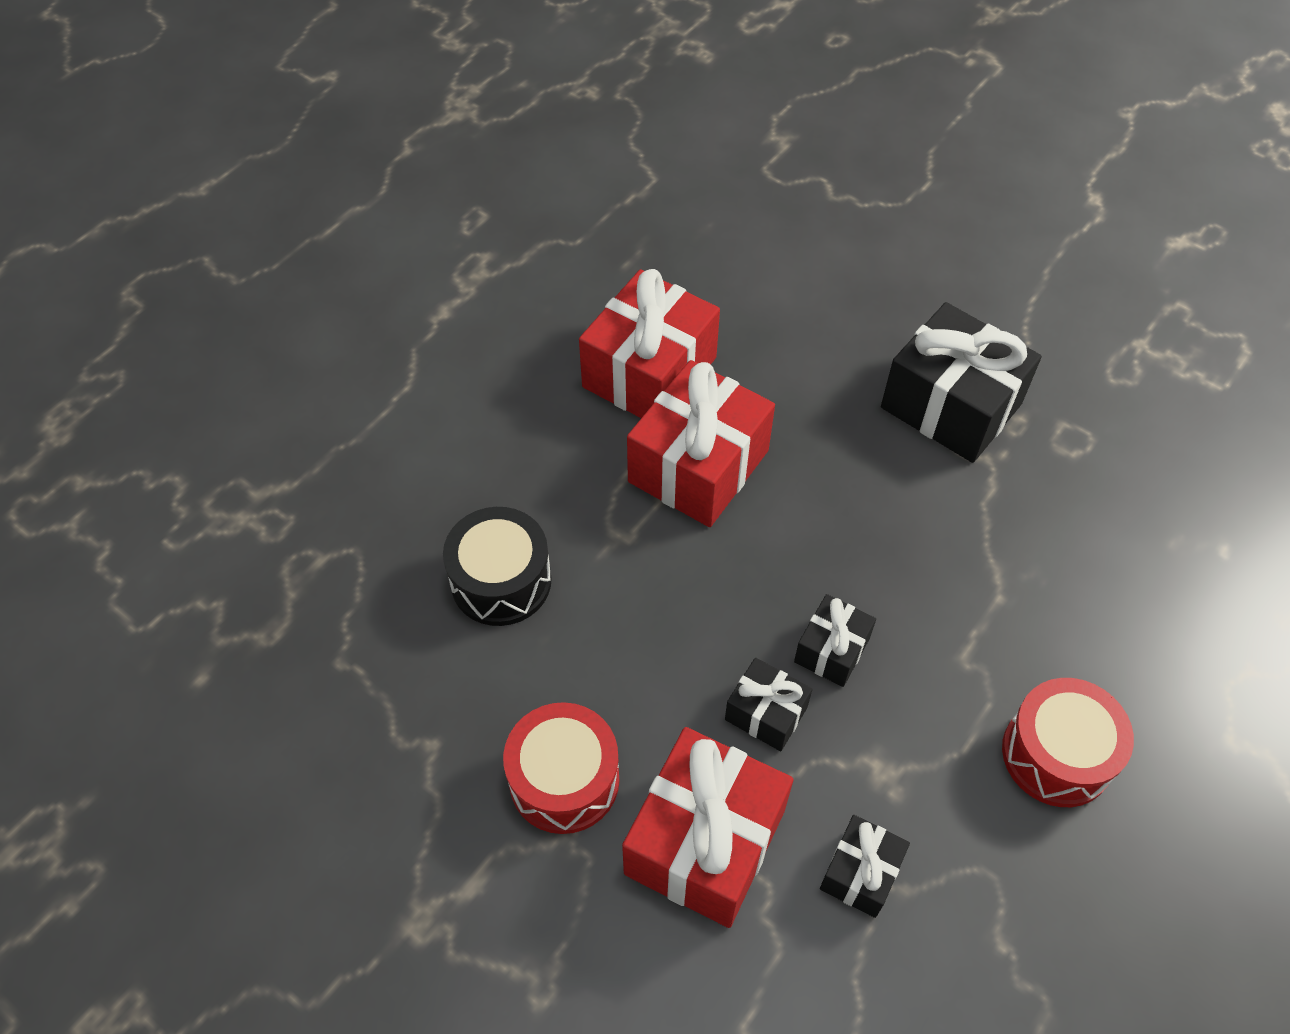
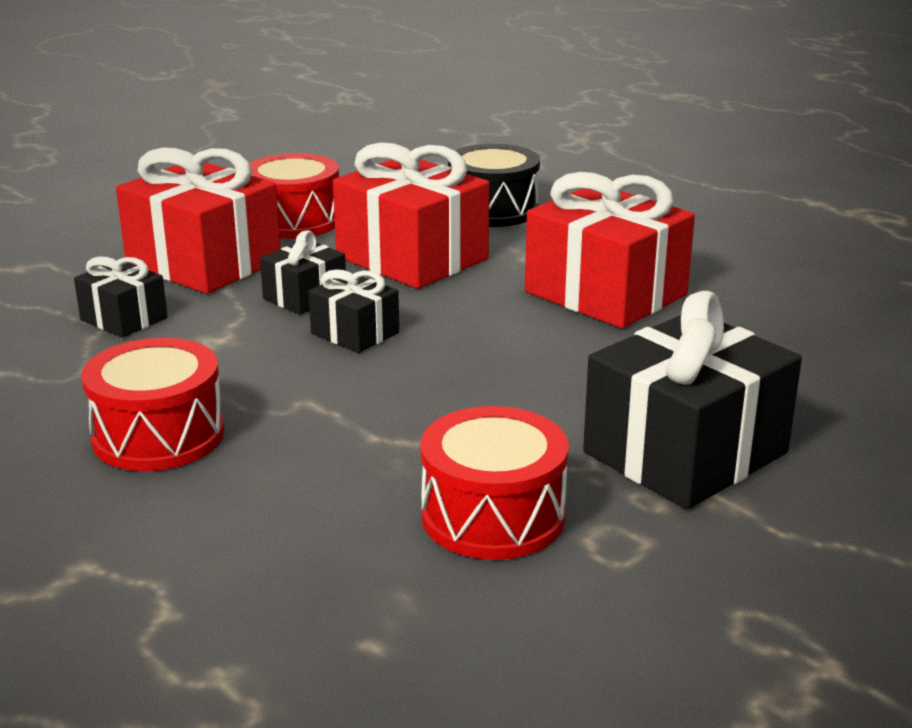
camera: 100 degrees right, 30 degrees down
red gift [579,269,720,418] -> red gift moved to [333,142,490,289]
none -> red drum [420,406,569,560]

